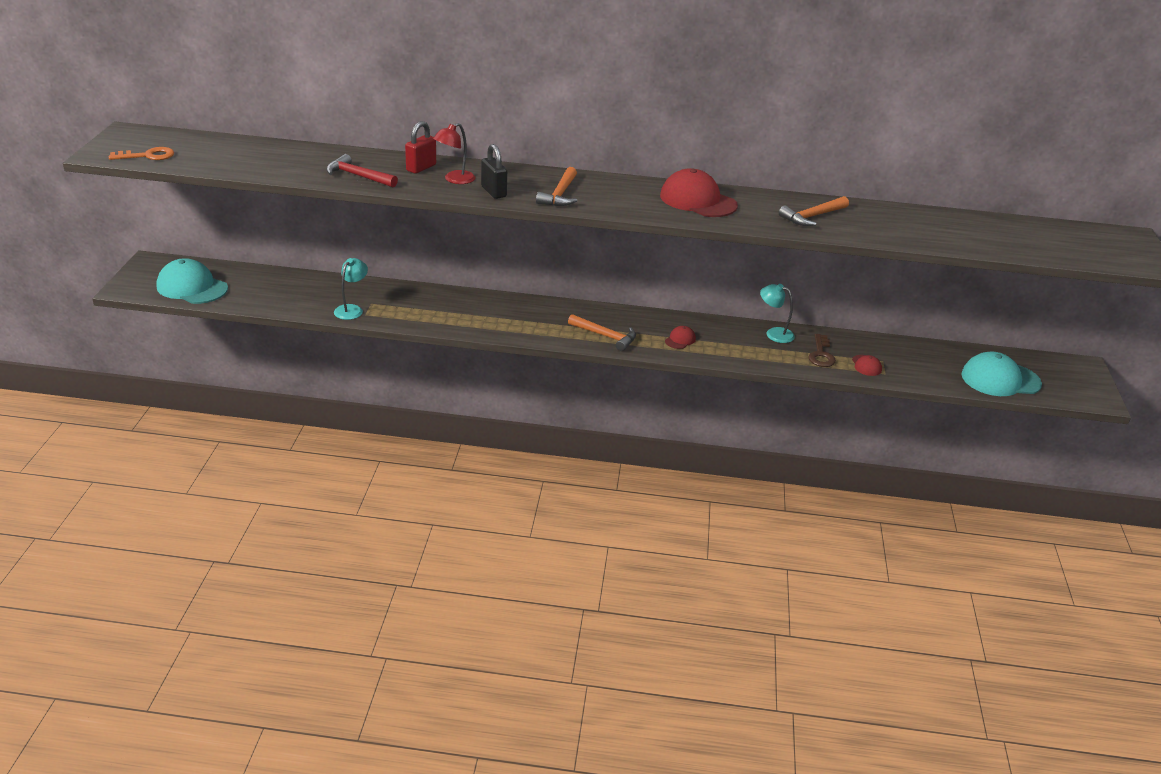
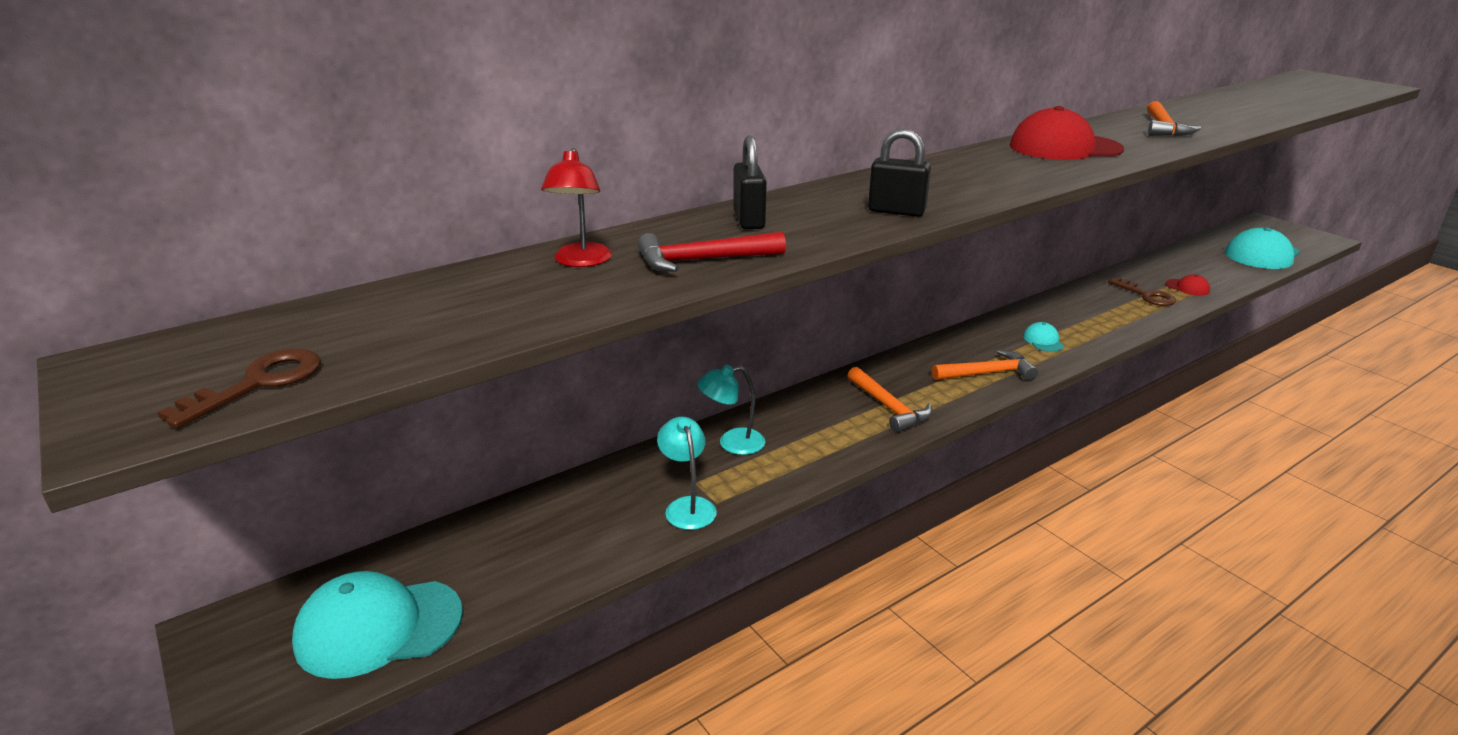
camera: 40 degrees left, 5 degrees down
orange key [109,147,174,160] -> brown key [157,349,321,428]
red padlock [405,121,436,174] -> black padlock [733,135,767,229]
red lamp [433,123,475,184] -> red lamp moved to [541,148,612,267]
orange hammer [536,167,578,206] -> orange hammer moved to [847,367,932,433]
red cap [665,326,696,349] -> turquoise cap [1023,322,1064,352]
turquoise lamp [760,284,795,343] -> turquoise lamp moved to [697,365,765,455]

